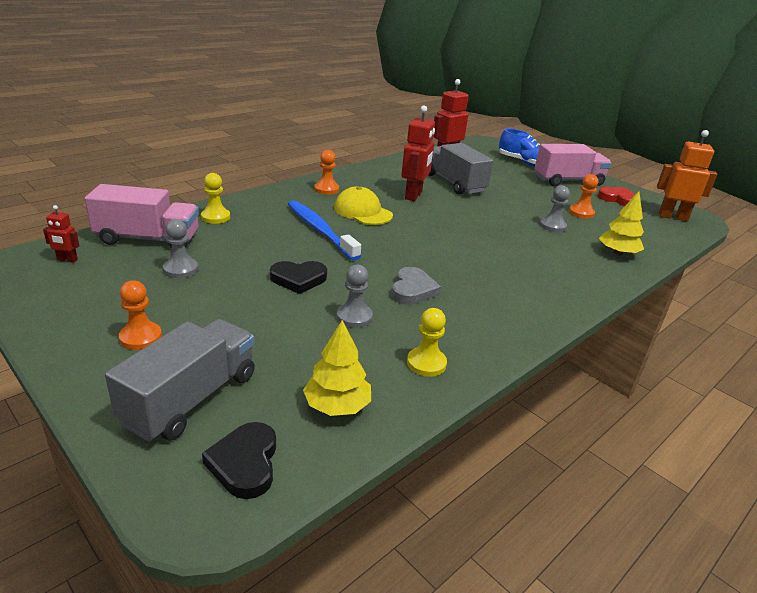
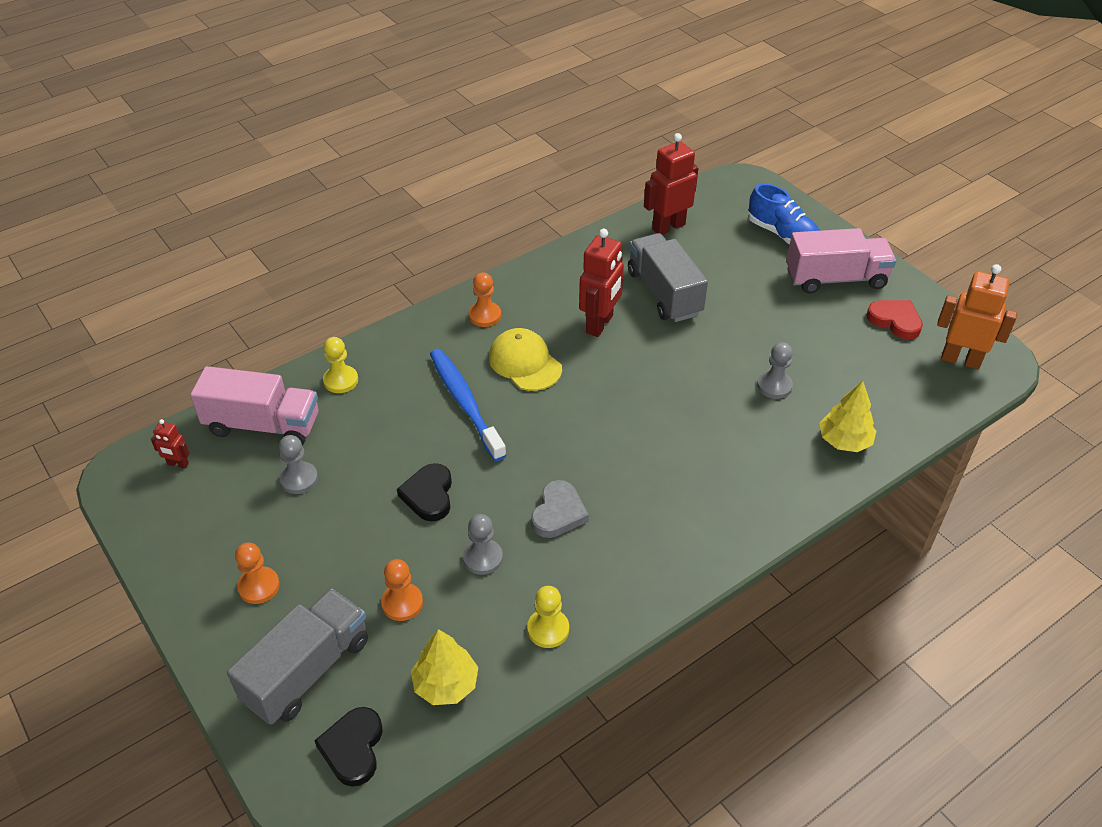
camera: 10 degrees right, 15 degrees up
black heart [270,261,327,294] -> black heart turned 90 degrees clockwise [397,463,452,521]
orange pawn [569,174,598,219] -> orange pawn moved to [381,559,423,621]

